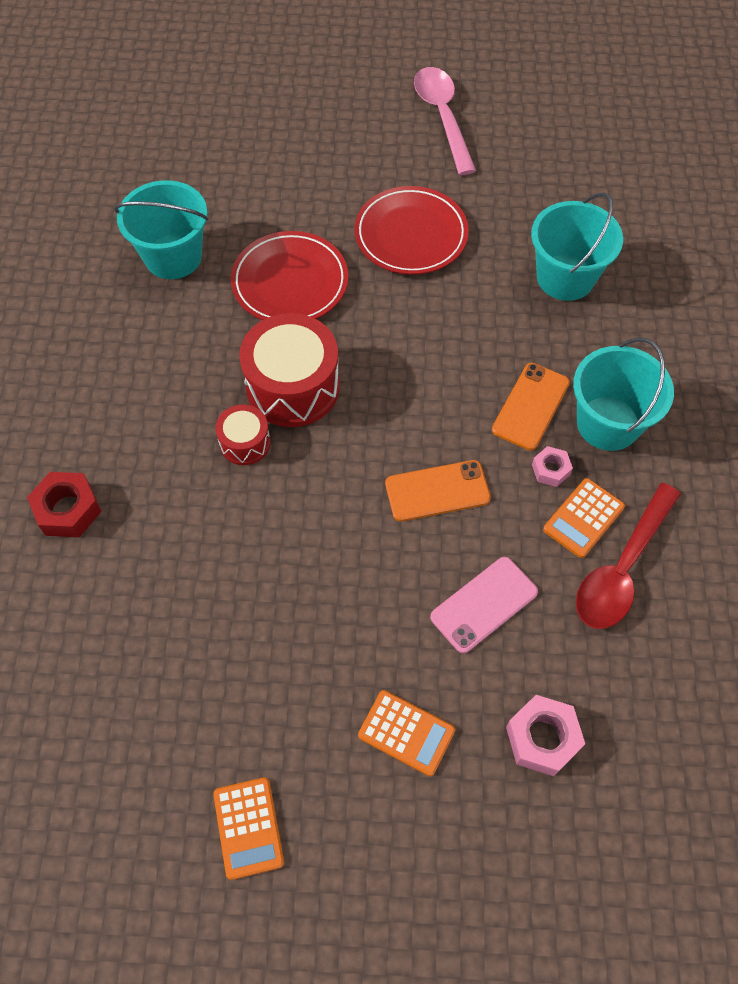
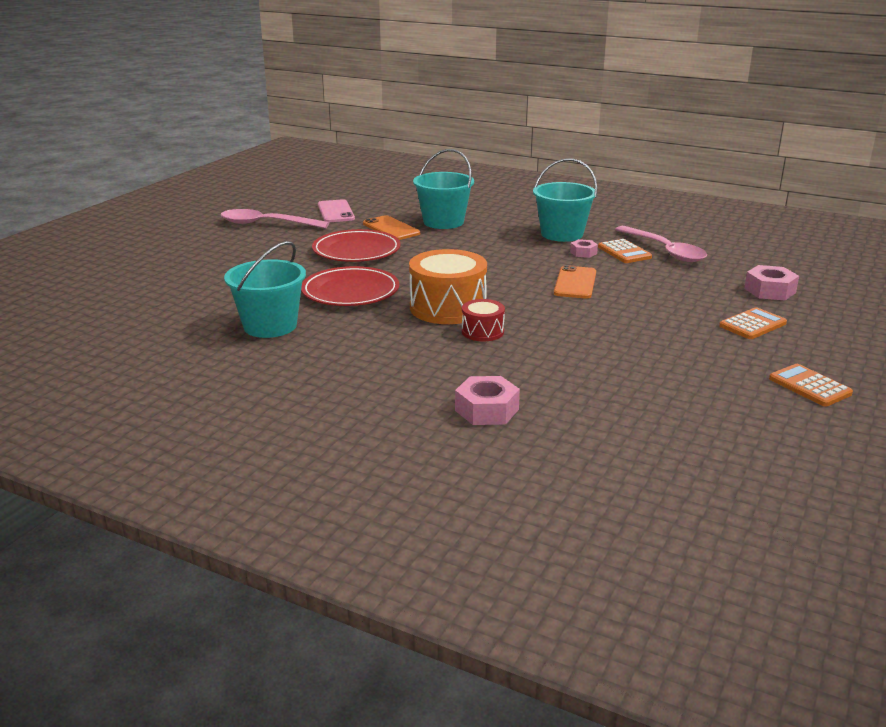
camera: 65 degrees left, 35 degrees down
red nut [27,472,102,537] -> pink nut [455,376,520,425]
orange calculator [213,777,284,880] -> orange calculator turned 135 degrees counterclockwise [769,364,853,407]
red drum [239,313,340,427] -> orange drum [409,249,487,324]
pink phone [430,557,538,653] -> pink phone moved to [318,199,355,222]
orange phone [492,363,570,450] -> orange phone moved to [363,215,420,240]
red spoon [576,483,681,629] -> pink spoon [615,226,707,262]

